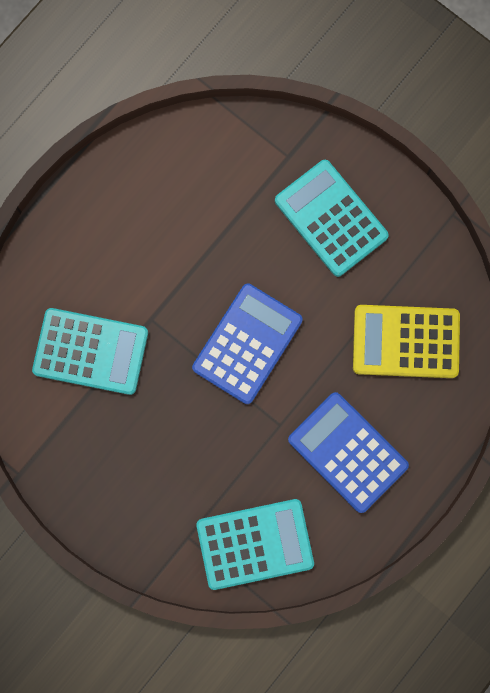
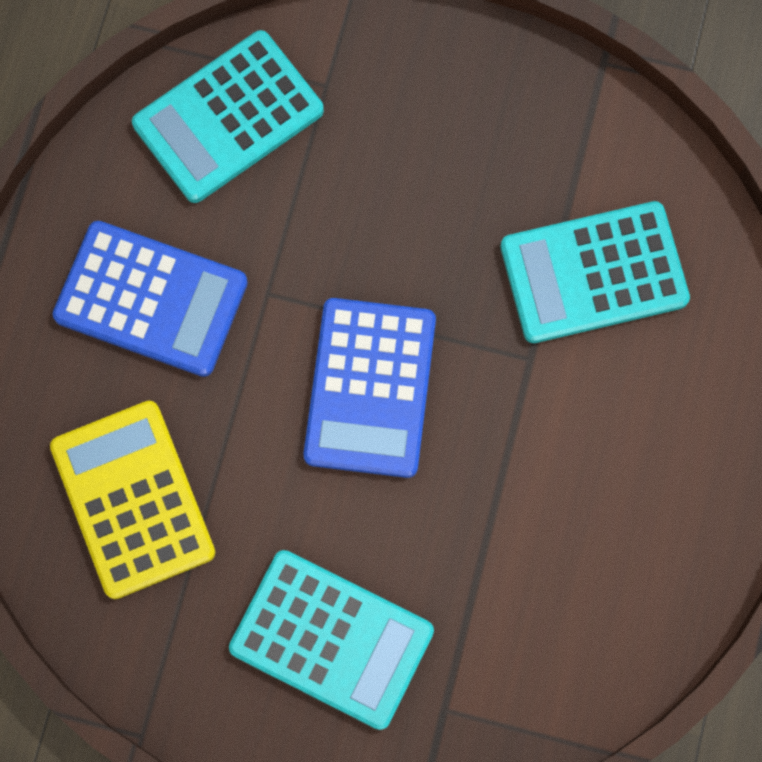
camera: 155 degrees right, 5 degrees down
yellow calculator [353,305,460,378] -> yellow calculator turned 90 degrees counterclockwise [50,401,216,599]

